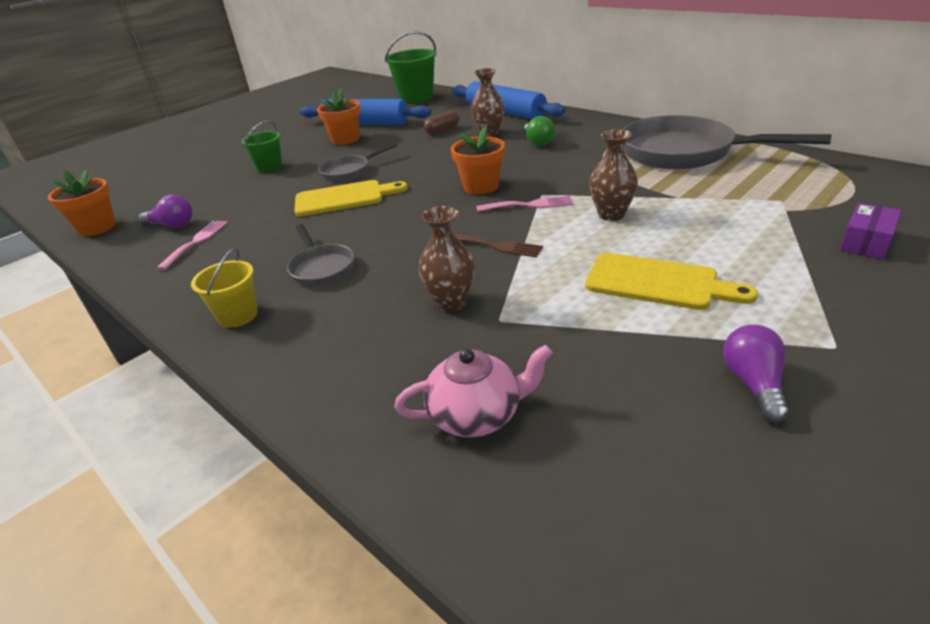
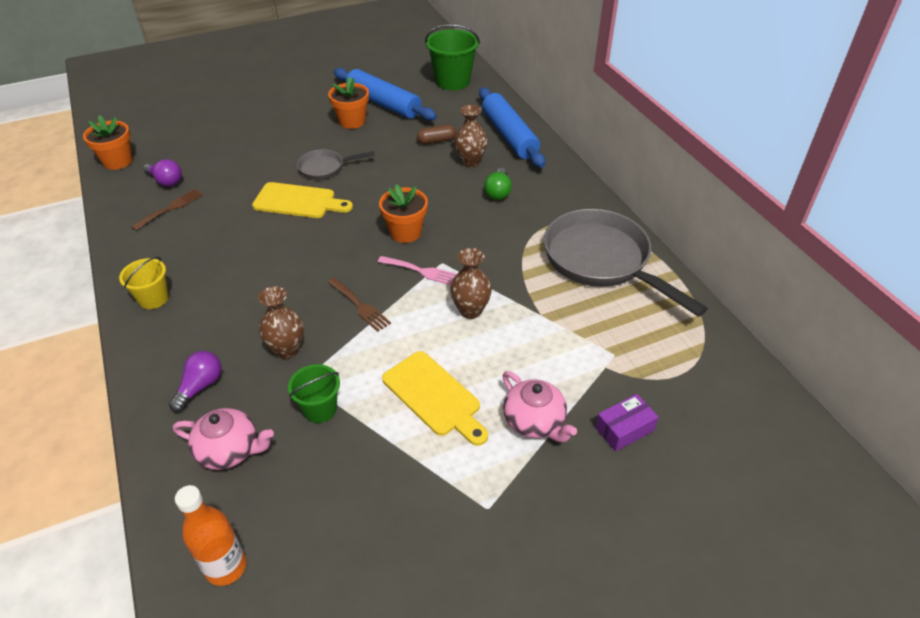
camera: 20 degrees right, 10 degrees up
pink fork [157,221,228,270] -> brown fork [131,189,203,231]
green bucket [241,120,282,173] -> green bucket moved to [288,364,340,423]
grey pan [287,224,354,286] -> none
purple light bulb [723,325,790,423] -> purple light bulb moved to [169,351,221,412]
none -> orange bottle [175,485,247,586]
none -> pink teapot [503,371,577,442]

